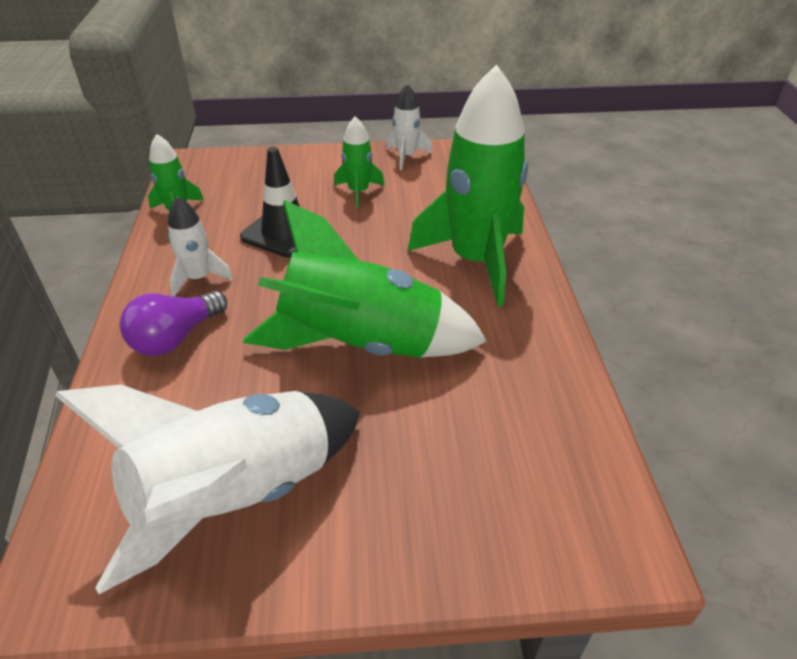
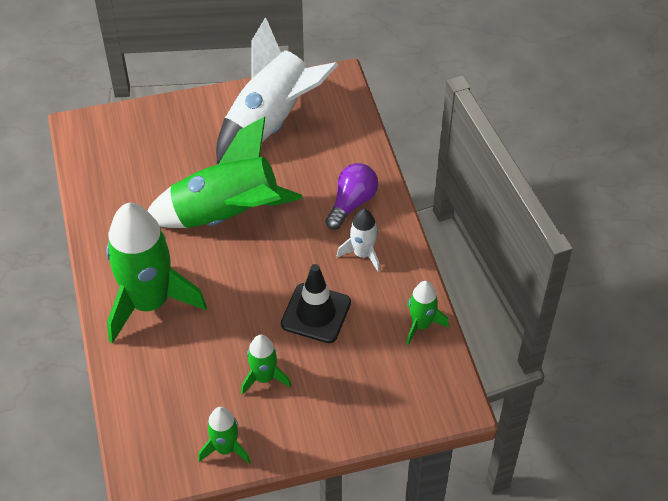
camera: 170 degrees right, 10 degrees up
white rocket [386,84,432,170] -> green rocket [198,407,250,464]

